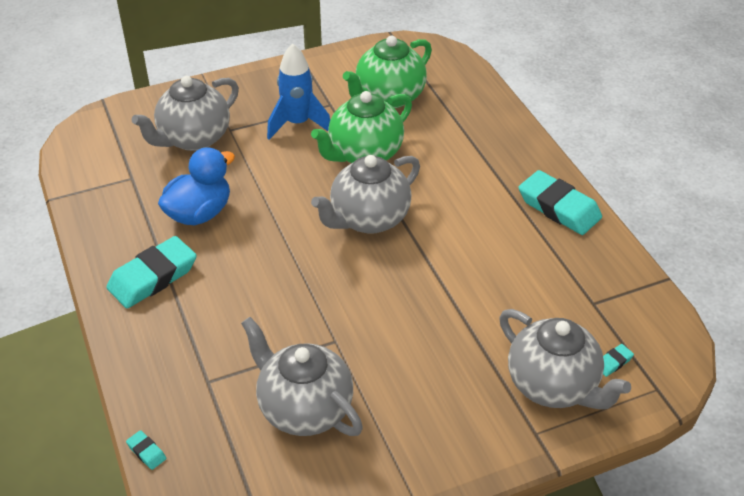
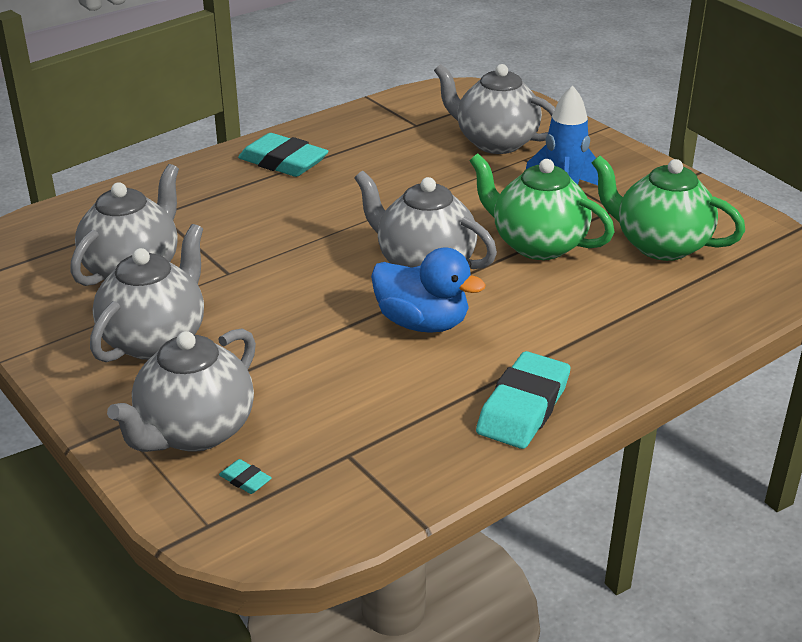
camera: 75 degrees right, 10 degrees down
turquoise eraser [126,430,166,470] -> none
blue duck [158,147,235,225] -> blue duck moved to [371,248,486,333]
none -> grey teapot [90,224,204,362]

